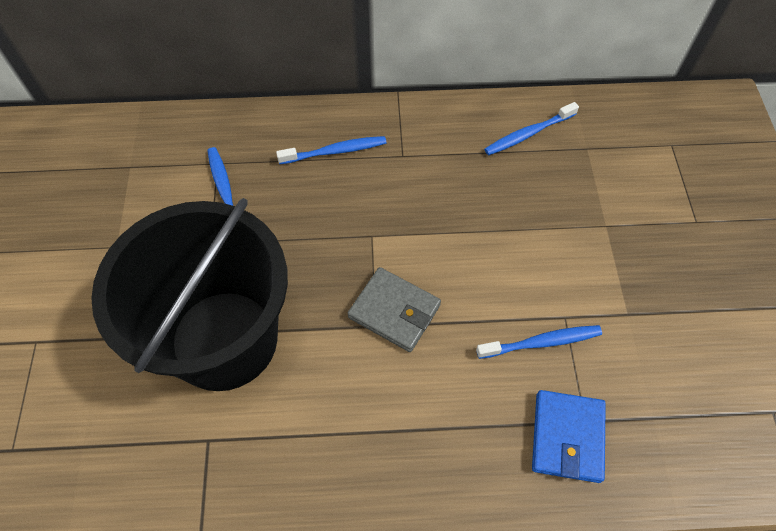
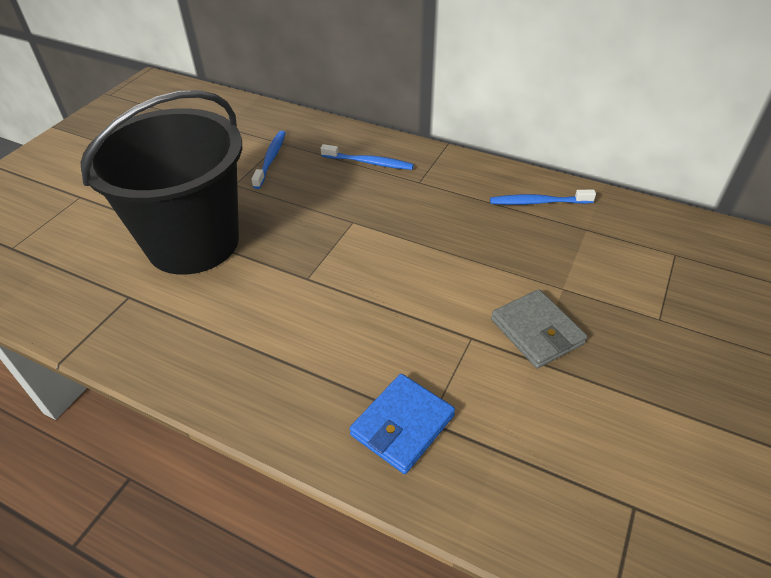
camera: 30 degrees right, 15 degrees down
grey wallet [348,267,441,352] -> grey wallet moved to [491,289,587,368]
blue toothbrush [476,325,602,359] -> none

